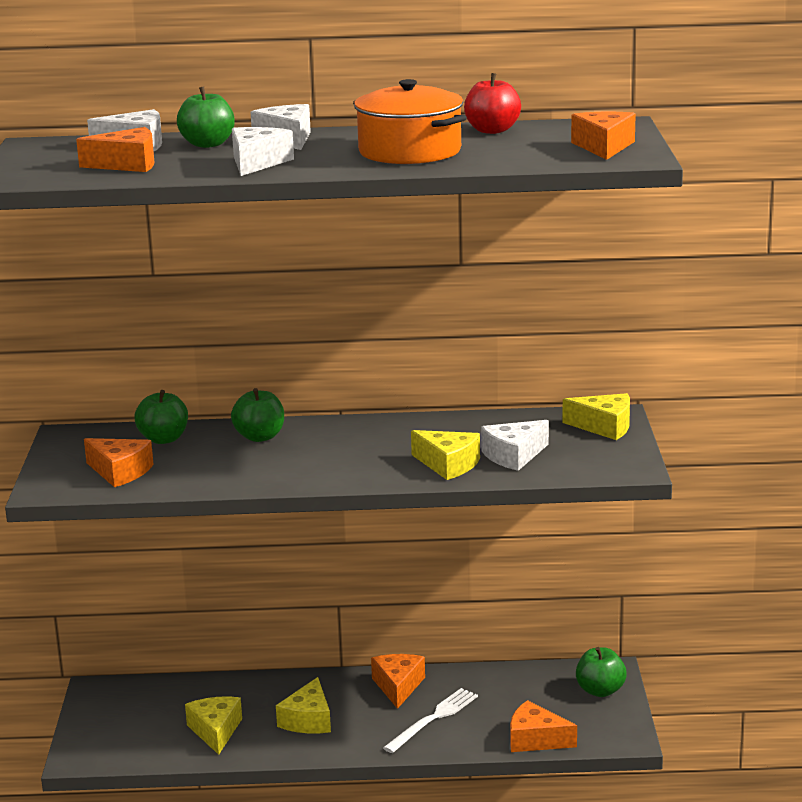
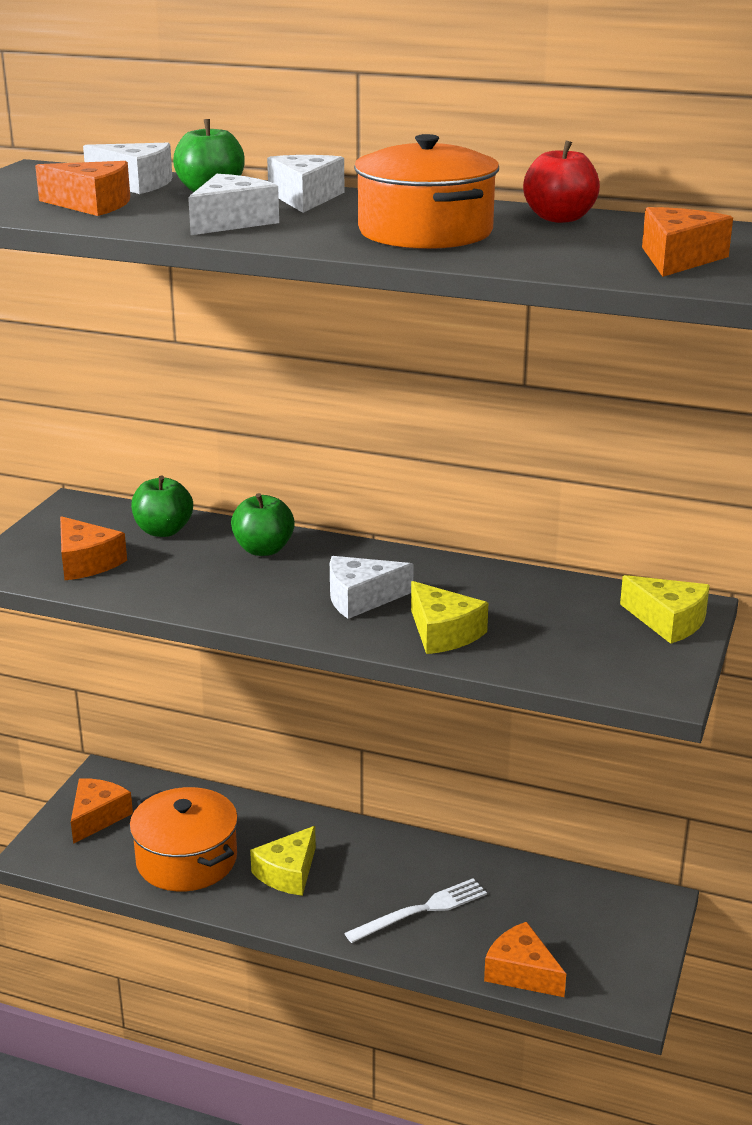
camera: 20 degrees right, 5 degrees up
yellow cheese [185,696,242,755] -> orange pot [129,787,238,892]
orange cheese [371,654,425,709] -> orange cheese moved to [71,778,133,844]
white cheese [481,420,549,471] -> white cheese moved to [330,556,414,619]
green apple [576,647,627,697] -> none

